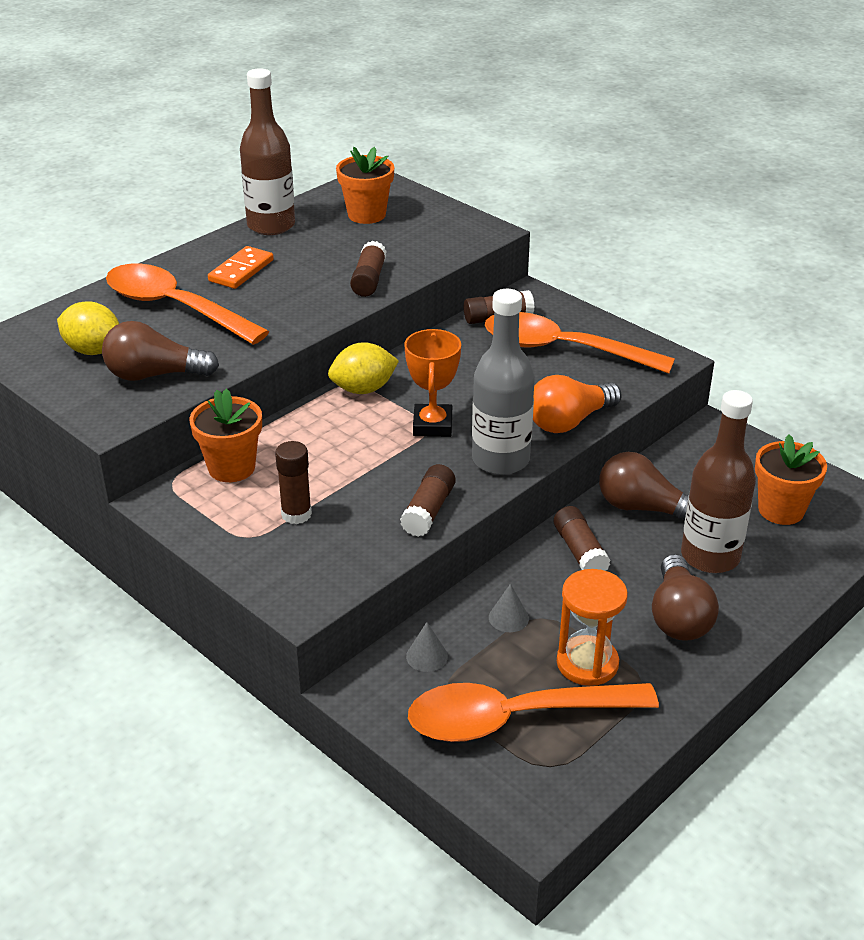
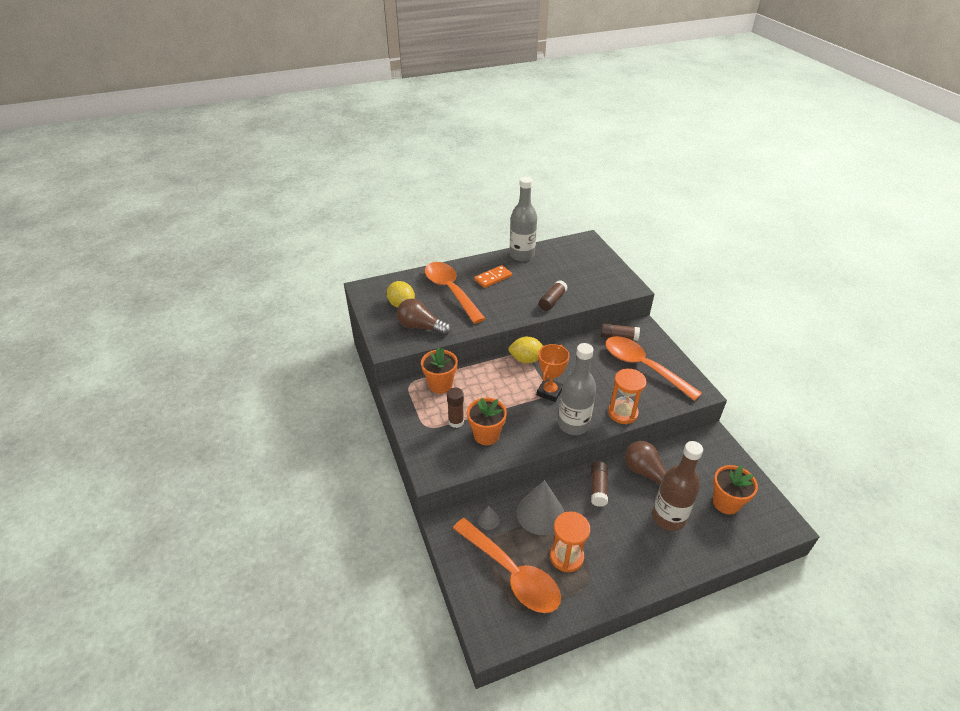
camera: 25 degrees right, 5 degrees up
brown bottle [240,68,295,235] -> grey bottle [510,177,537,261]
orange flower pot [336,147,394,224] -> orange flower pot moved to [467,398,507,445]
brown glue stick [400,464,455,537] -> none
orange spoon [408,683,659,742] -> orange spoon turned 150 degrees counterclockwise [453,518,561,613]
grey cone [489,584,529,632] -> grey cone [516,480,564,535], size x2.22
orange light bulb [533,375,622,433] -> orange hourglass [608,369,647,424]
brown light bulb [652,554,719,641] -> none

